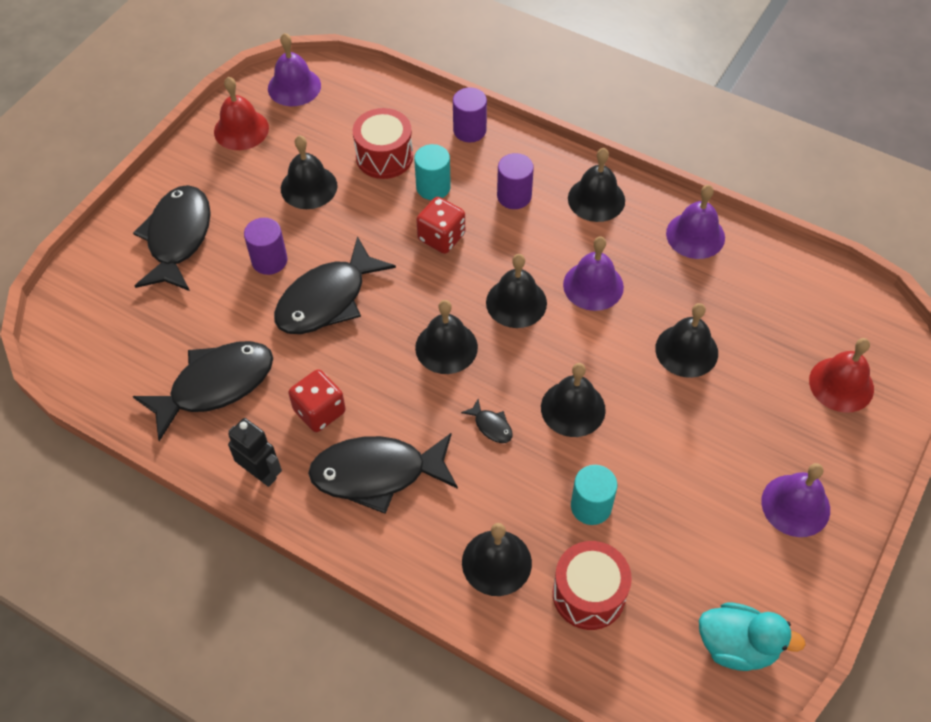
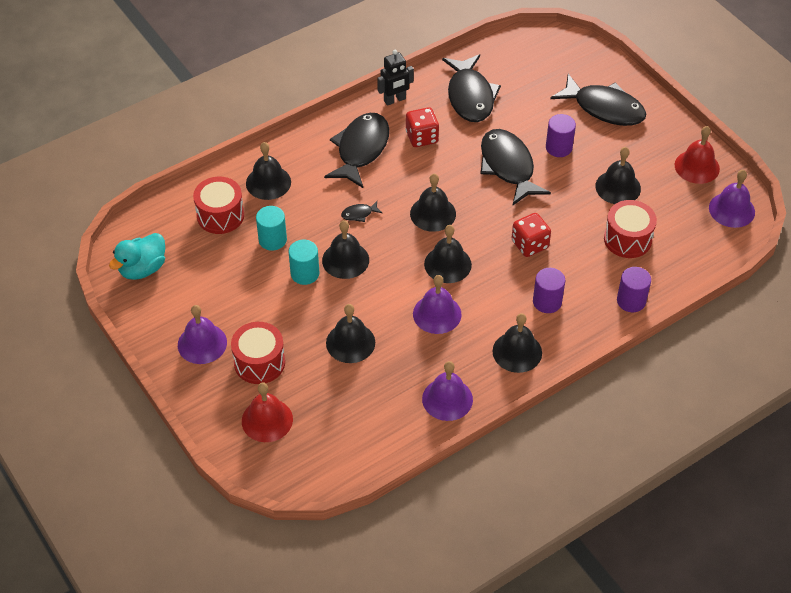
camera: 115 degrees right, 5 degrees down
turquoise cylinder [414,144,451,200] -> turquoise cylinder moved to [289,240,319,285]
none -> red drum [231,322,285,384]

